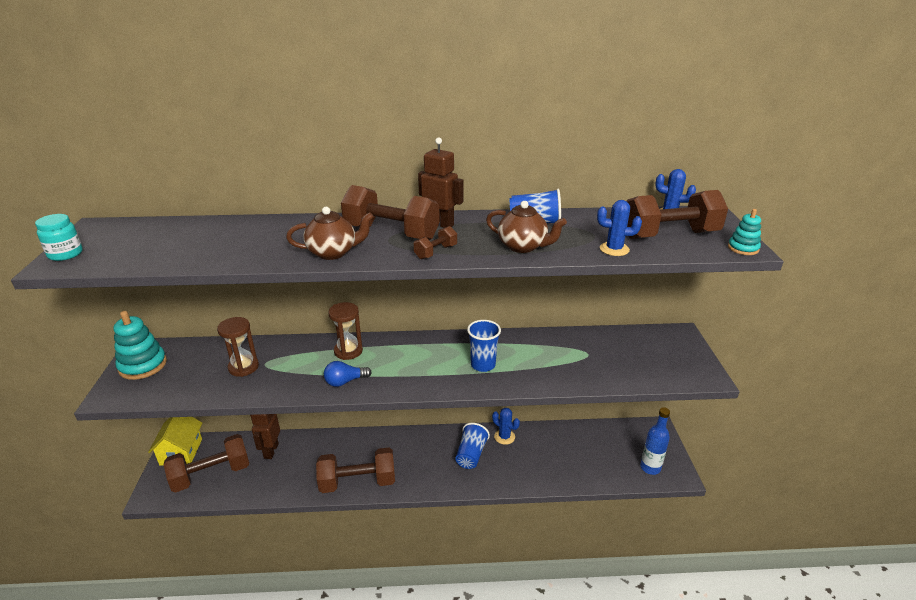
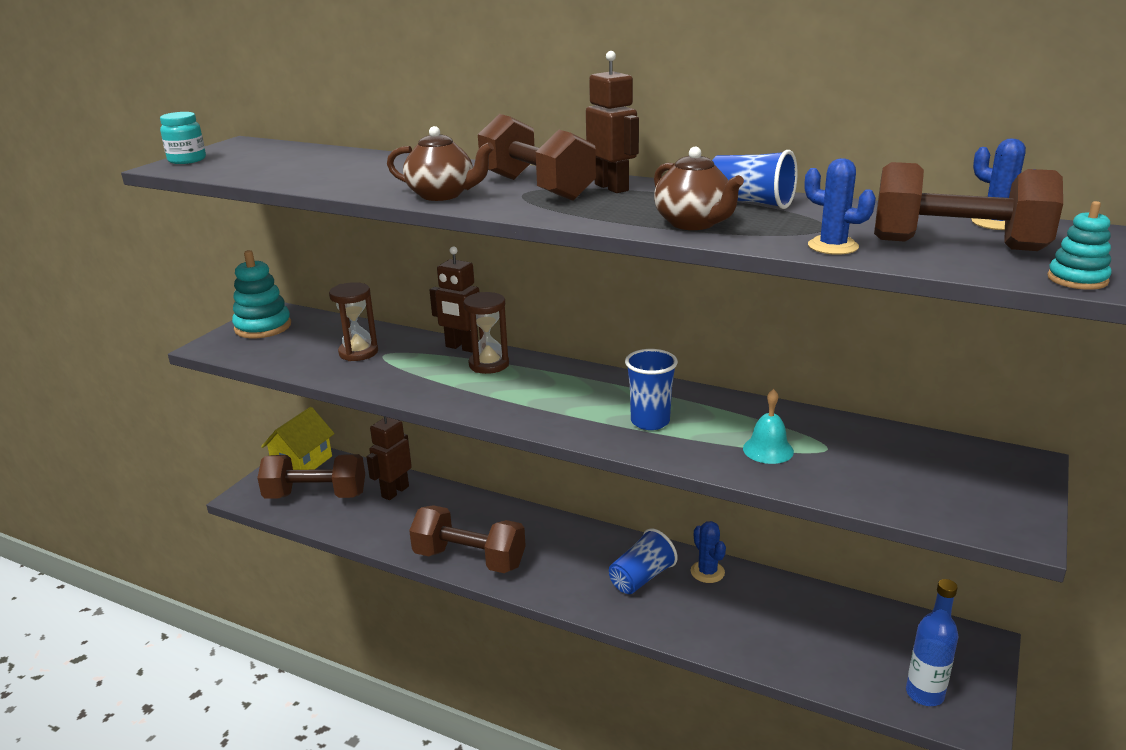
camera: 30 degrees right, 5 degrees down
blue light bulb [324,361,372,387] -> none
brown dumbbell [414,226,457,260] -> none
none -> brown robot [429,246,480,352]
none -> turquoise bell [743,389,794,464]

